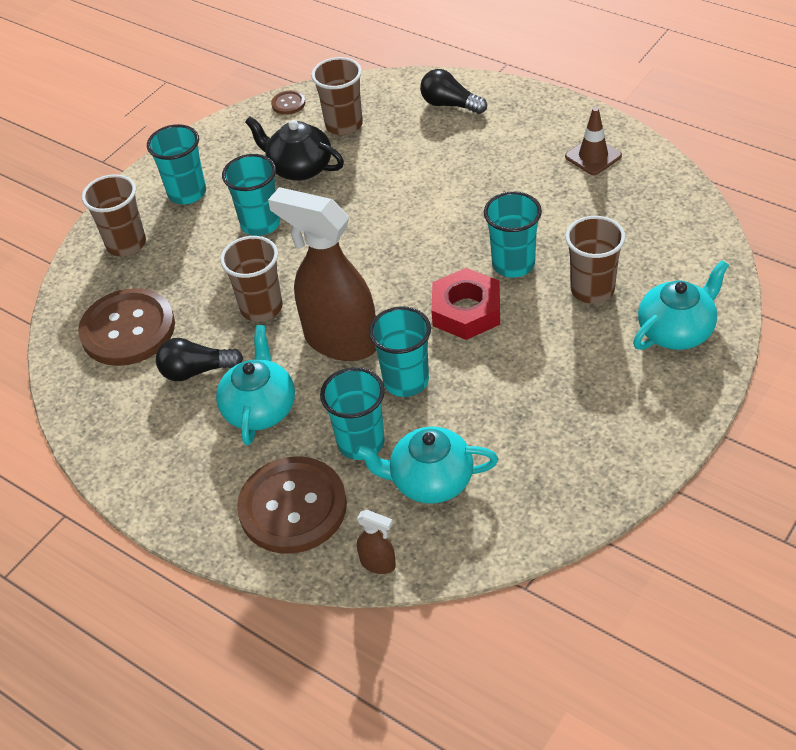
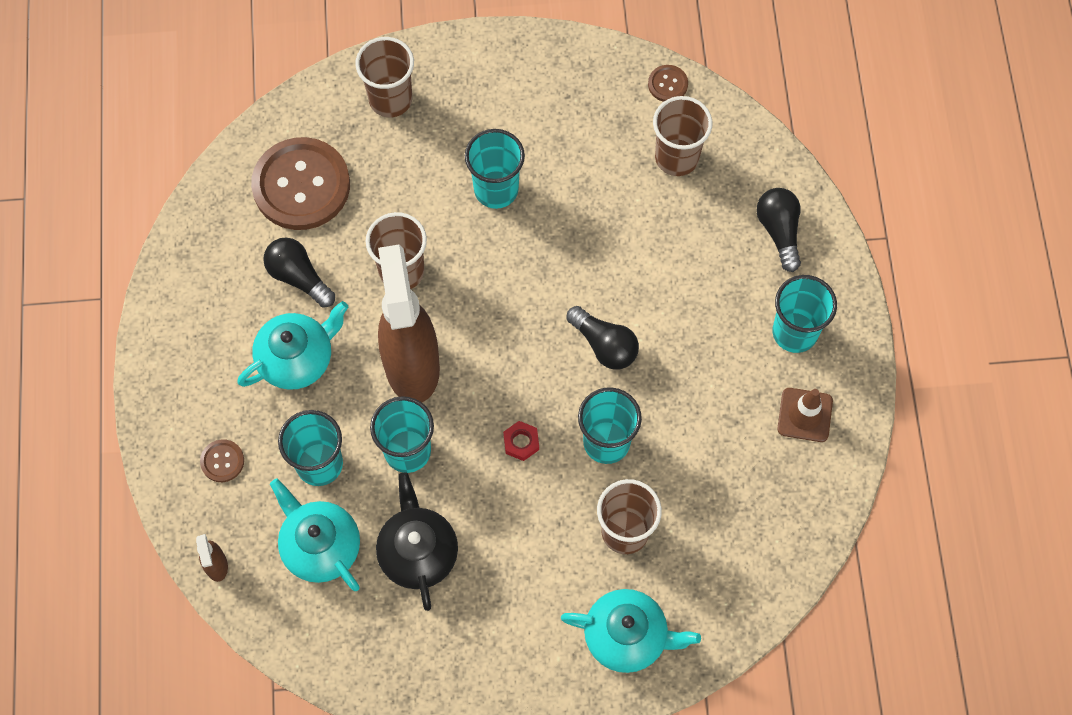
camera: 45 degrees right, 20 degrees up
turquoise cup [147,124,206,204] -> turquoise cup moved to [772,275,837,353]
brown button [237,457,347,554] -> brown button [200,439,244,482], size x0.42
black teapot [245,116,344,181] -> black teapot moved to [376,472,458,611]
red nut [431,268,500,340] -> red nut [503,421,539,461], size x0.47
none -> black light bulb [566,306,639,369]

